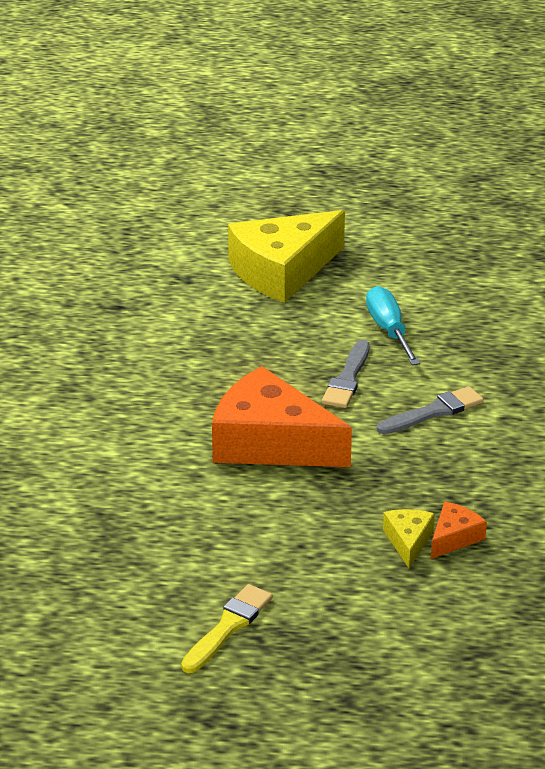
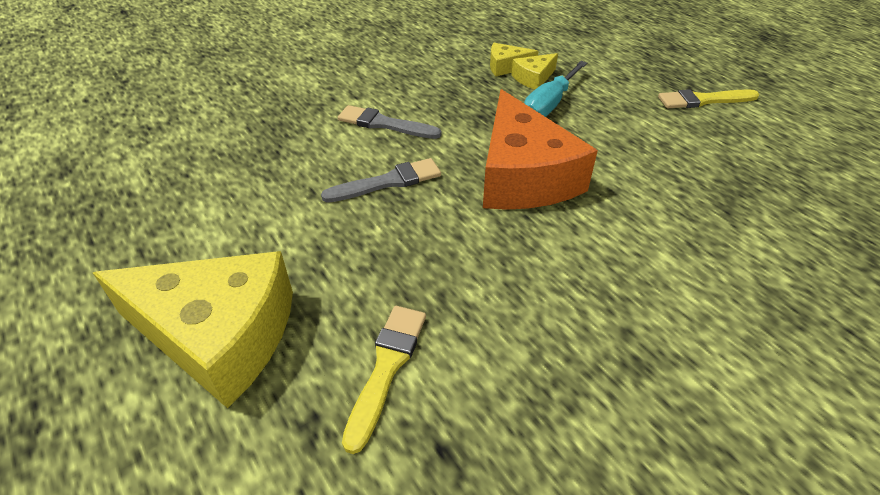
camera: 130 degrees left, 10 degrees up
turquoise screwdriver [366,286,420,365] -> turquoise screwdriver moved to [524,61,587,117]
orange cheese [431,501,487,559] -> yellow cheese [490,43,538,76]
none -> yellow brush [342,306,426,454]

